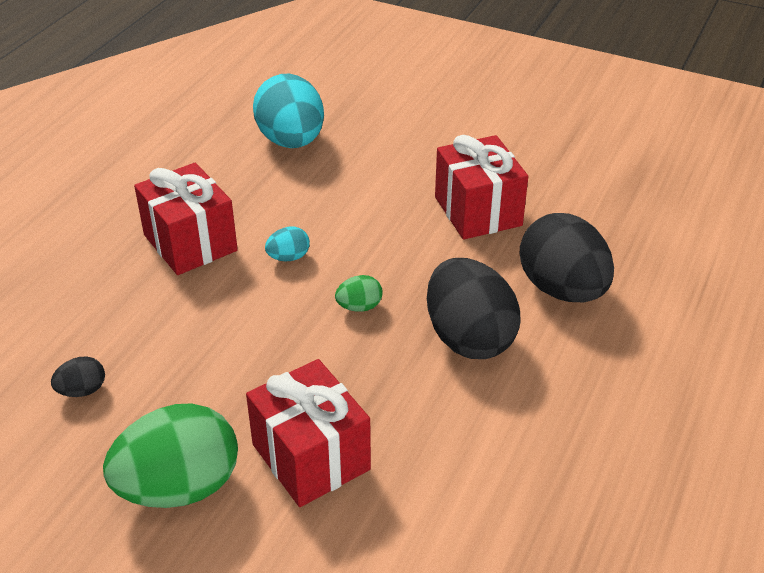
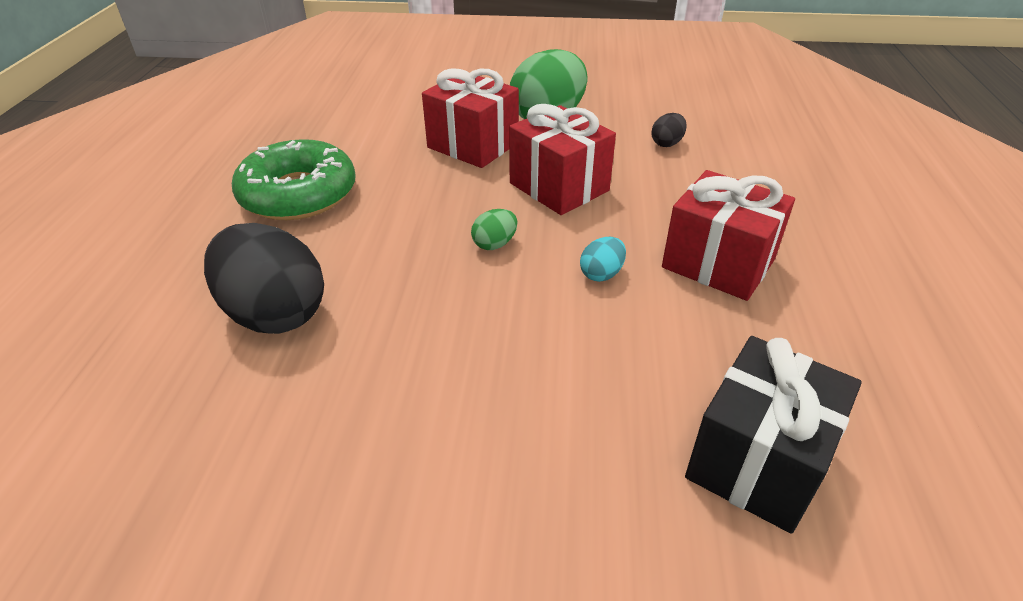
camera: 160 degrees right, 0 degrees up
turquoise egg [253,74,324,148] -> black gift [685,336,862,534]
black egg [427,258,520,359] -> none
red gift [435,135,528,240] -> red gift moved to [509,104,616,215]
none -> green donut [232,139,356,220]

